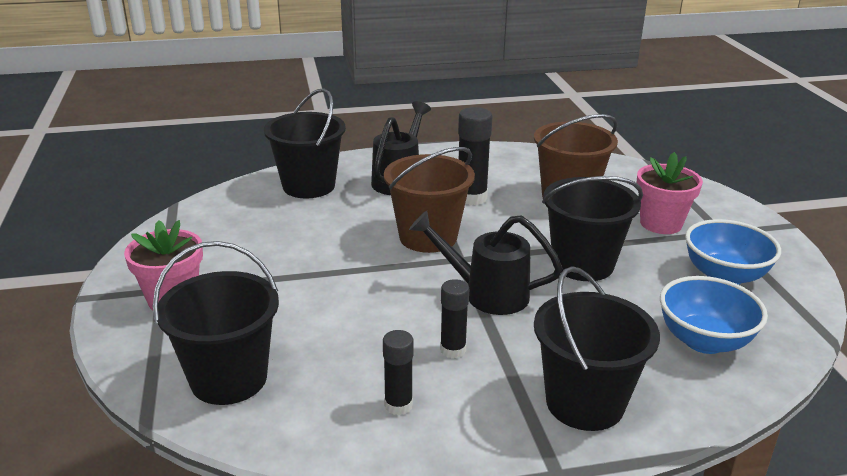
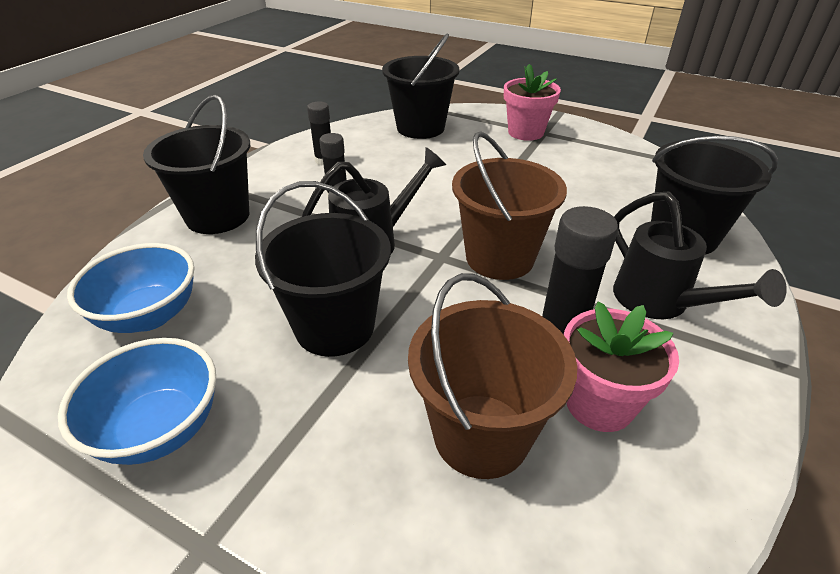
camera: 130 degrees right, 10 degrees up
pink flower pot [637,152,703,234] -> pink flower pot moved to [564,301,679,432]

